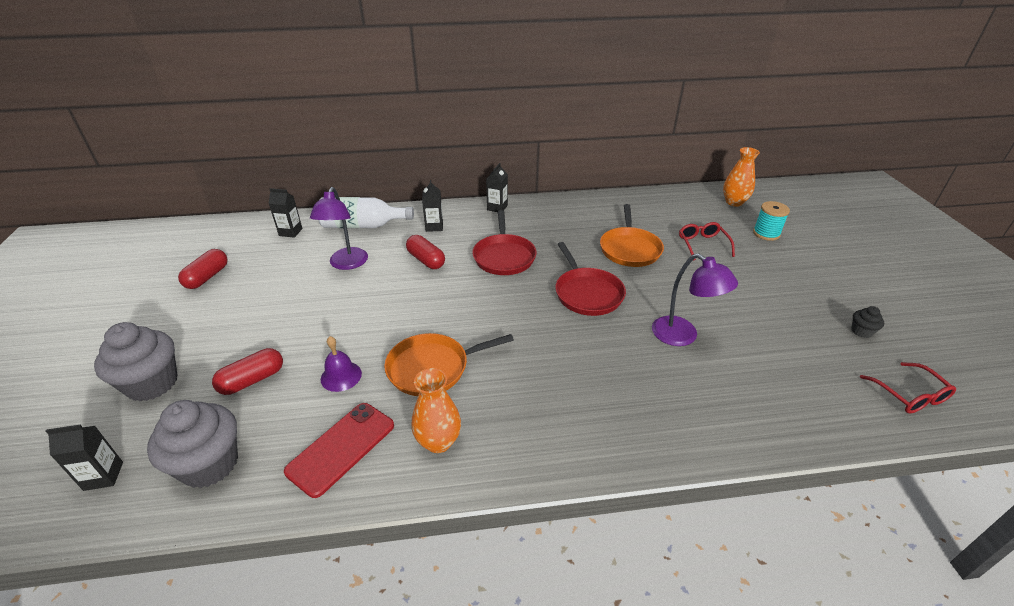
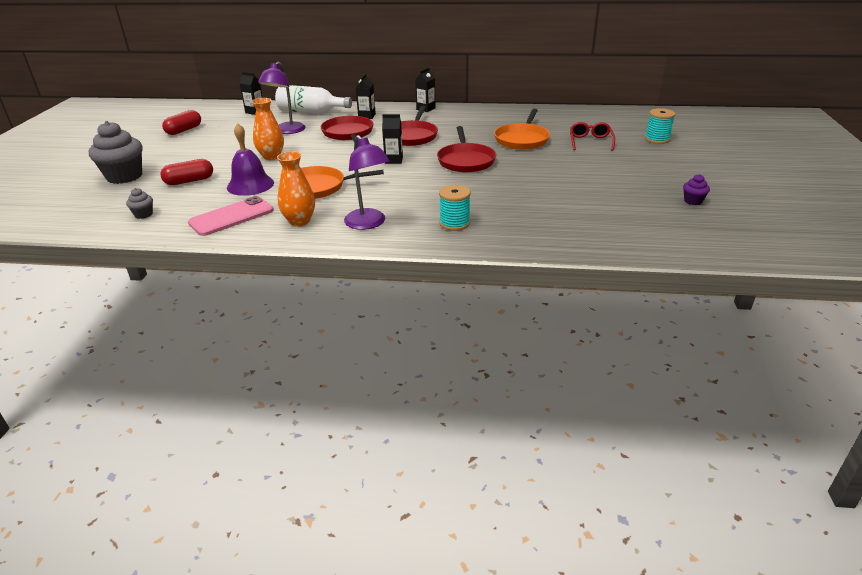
camera: 15 degrees right, 5 degrees down
black carton [46,425,123,491] -> black carton moved to [382,114,403,164]
grey cupcake [147,400,238,488] -> grey cupcake [126,188,153,219], size x0.45
red phone [284,403,394,498] -> pink phone [188,196,274,236]
purple bell [321,336,362,392] -> purple bell [227,123,274,196], size x1.51
red capsule [406,235,445,269] -> red pan [321,116,374,142]
purple lamp [652,253,738,346] -> purple lamp moved to [344,135,390,230]
orange vase [723,147,760,207] -> orange vase moved to [252,98,284,160]
black cupcake [851,306,884,338] -> purple cupcake [683,174,710,205]
red glasses [860,362,956,413] -> none
none -> turquoise spool [439,185,471,231]

